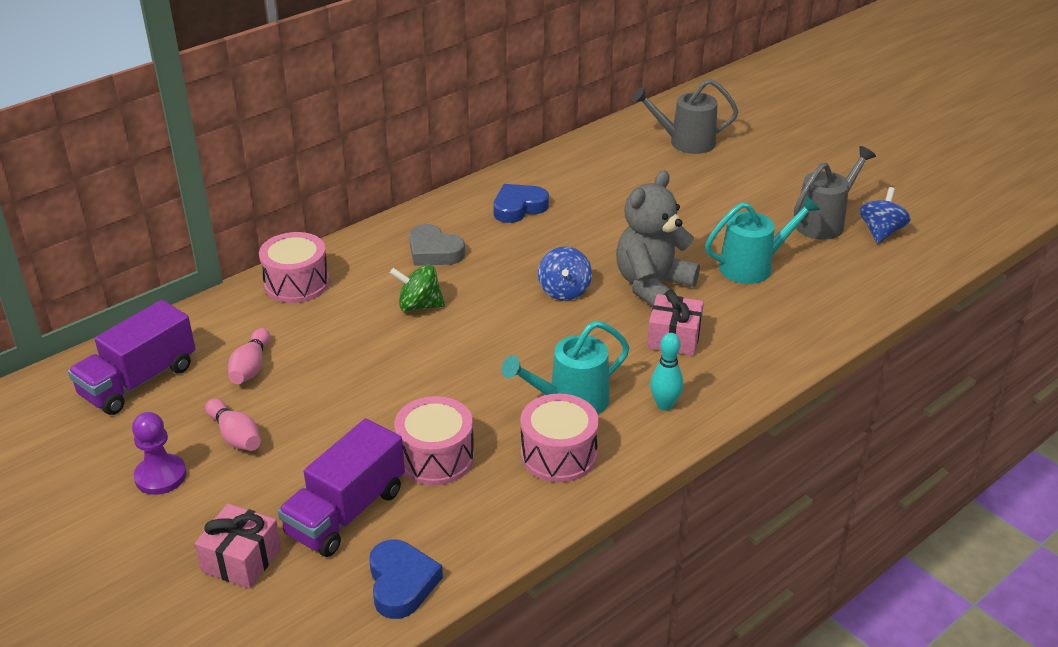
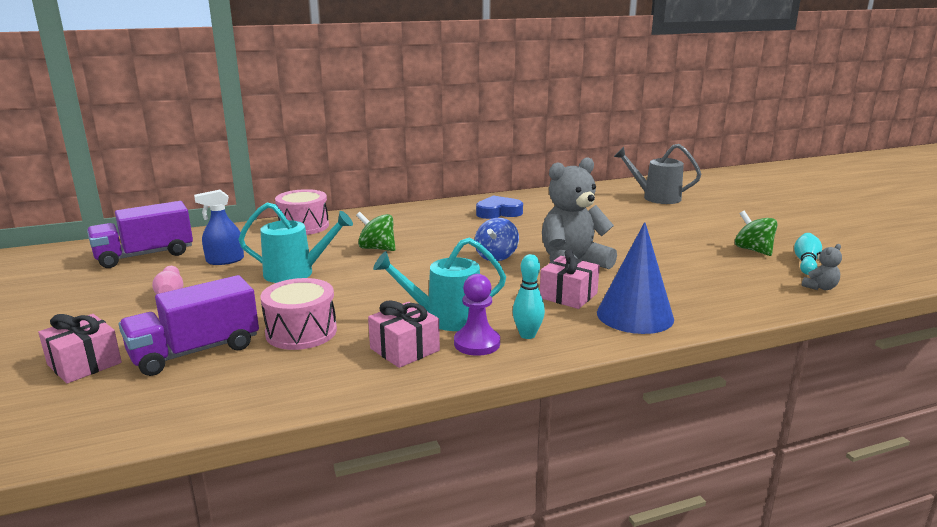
camera: 20 degrees right, 15 degrees down
purple pawn [132,412,187,495] -> purple pawn moved to [454,274,500,356]
pink bowling pin [228,328,270,384] -> blue spray bottle [194,190,244,265]
blue heart [369,539,443,619] -> none
grey heart [409,224,465,266] -> none
pink drum [520,394,599,482] -> pink gift [368,300,440,368]
turquoise watering can [705,195,820,284] -> turquoise watering can moved to [238,202,353,283]
grey watering can [794,146,876,240] -> green spinning top [735,211,777,256]
blue spinning top [859,187,911,244] -> turquoise bowling pin [794,233,822,275]
none -> blue cone [597,222,674,334]
none -> grey teddy bear [802,244,842,290]

